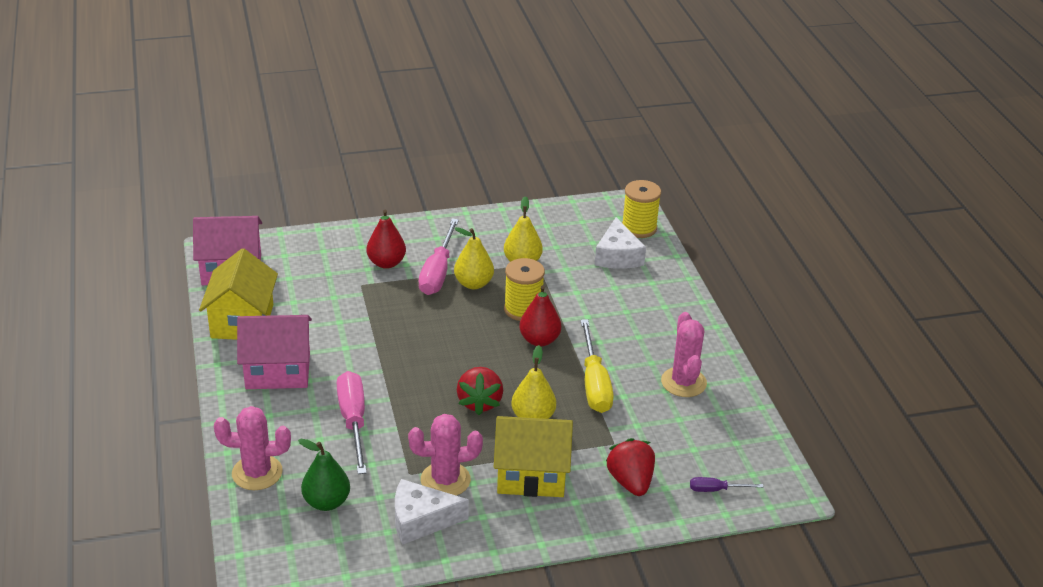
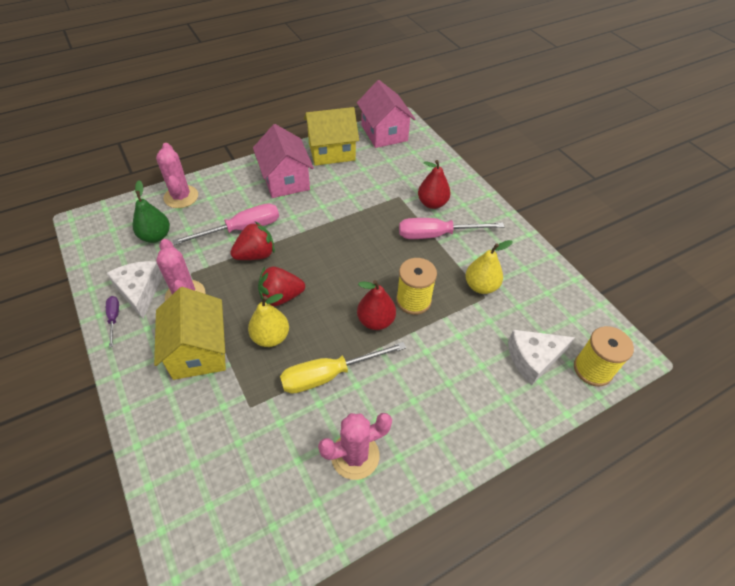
camera: 75 degrees right, 15 degrees up
yellow pear [454,227,494,289] -> none
red strawberry [606,438,655,496] -> red strawberry moved to [230,221,275,260]
purple screwdriver [690,477,764,492] -> purple screwdriver moved to [106,296,119,347]

